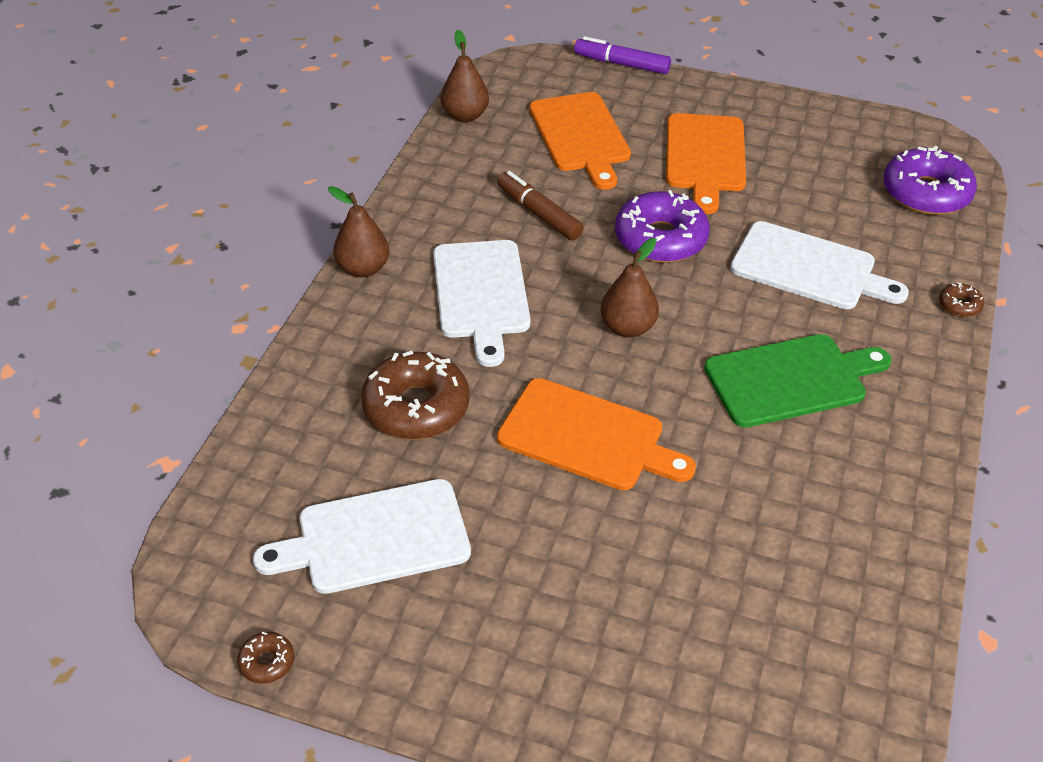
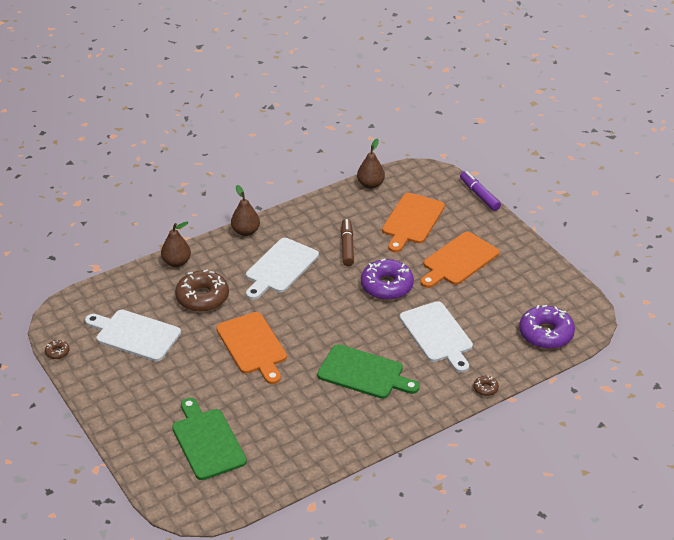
camera: 40 degrees right, 5 degrees down
brown pear [600,238,659,337] -> brown pear moved to [161,221,191,267]
none -> green cutting board [172,398,247,480]

